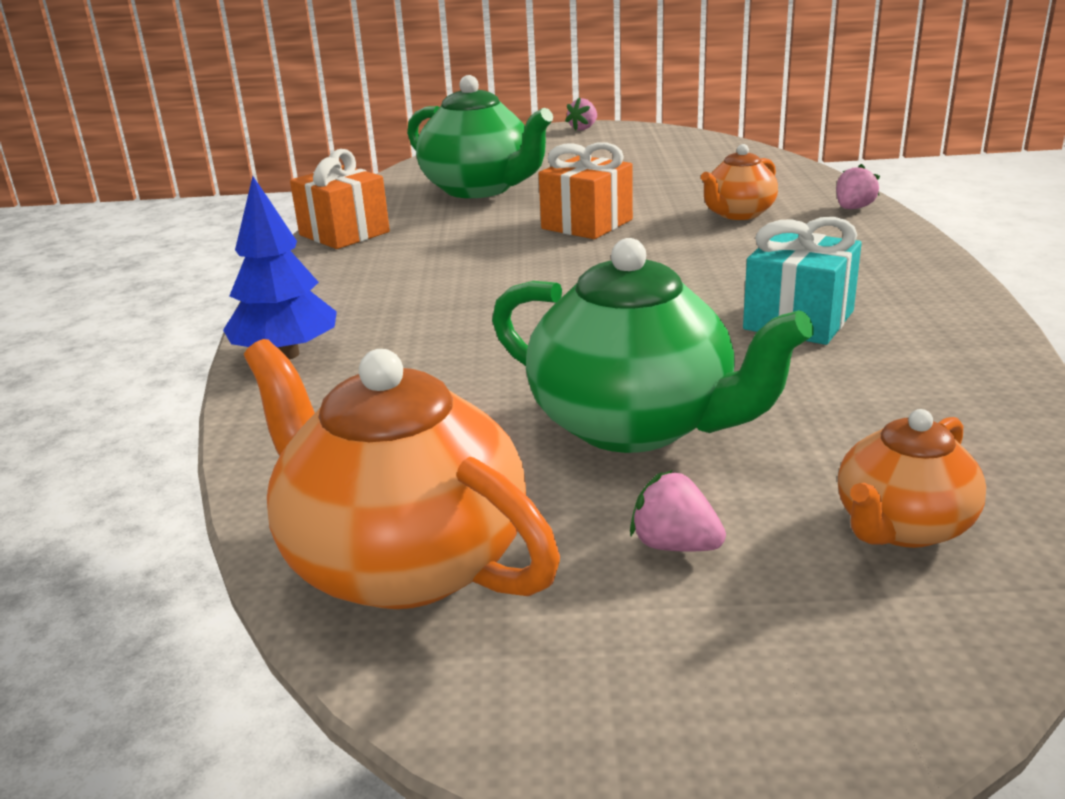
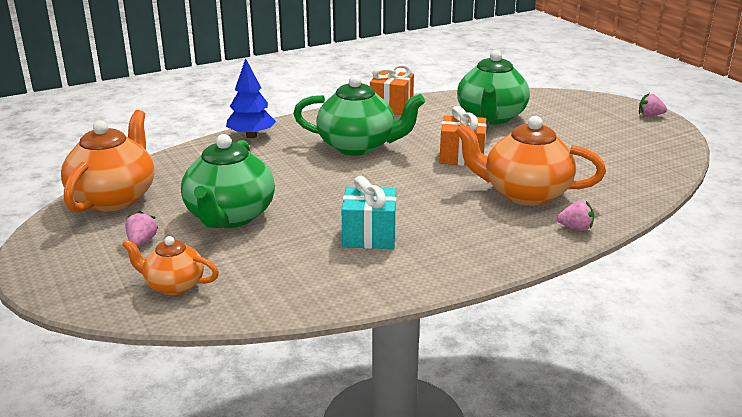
camera: 60 degrees right, 0 degrees up
orange teapot [701,144,778,220] -> orange teapot [455,116,606,206], size x1.78
none -> green teapot [293,75,425,156]

